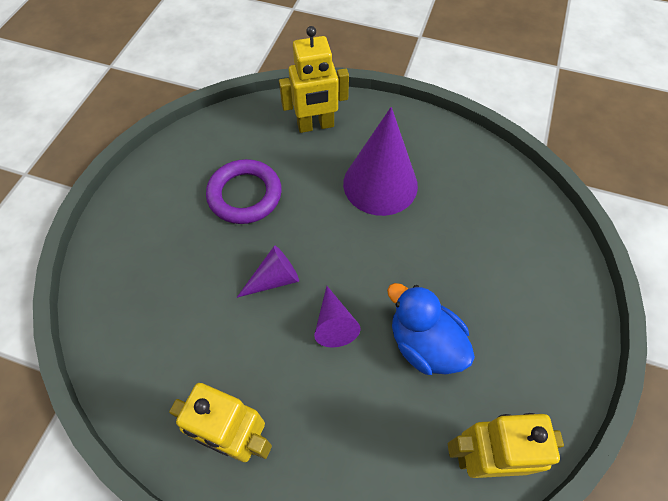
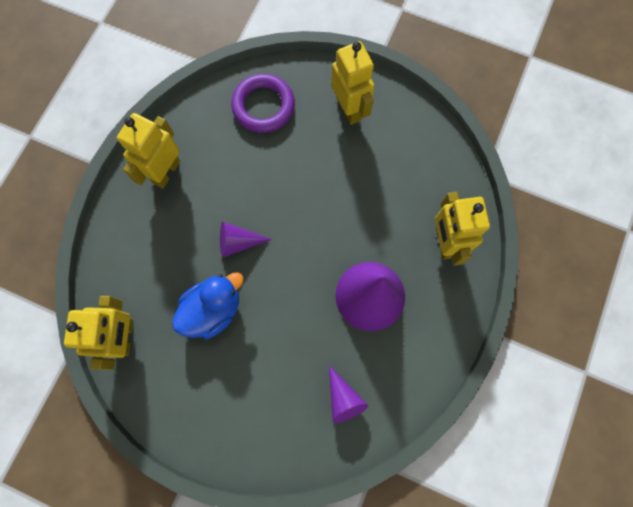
camera: 95 degrees right, 15 degrees up
purple ring [206,159,282,224] -> purple ring moved to [231,74,295,133]
purple cone [237,246,299,298] -> purple cone moved to [329,365,368,423]
none -> yellow robot [331,41,374,125]

